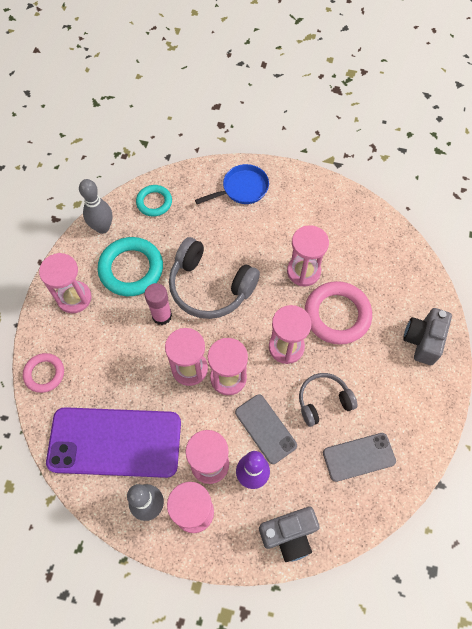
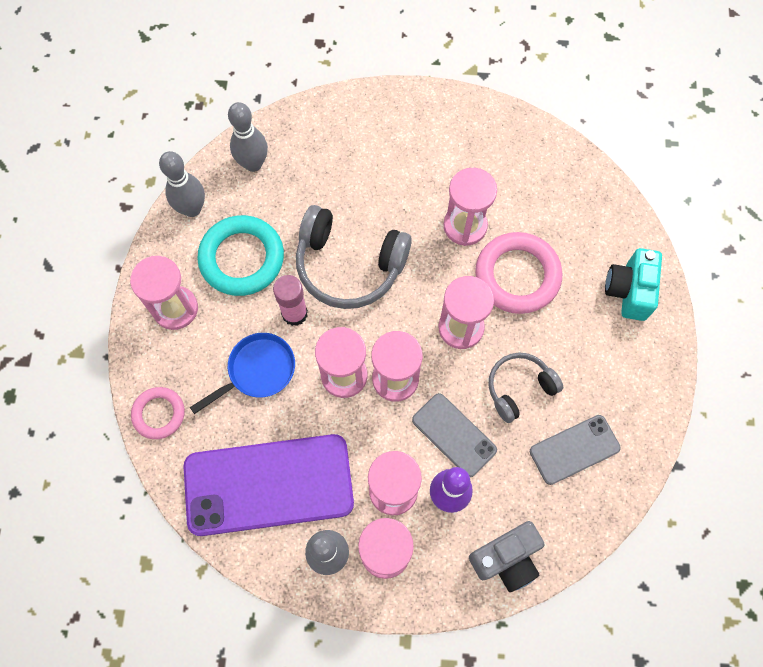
camera: 10 degrees left, 5 degrees up
turquoise ring [136,185,172,216] -> grey bowling pin [228,102,268,172]
blue pan [195,164,269,204] -> blue pan moved to [190,333,295,414]
grey camera [403,308,452,365] -> turquoise camera [605,248,662,321]

